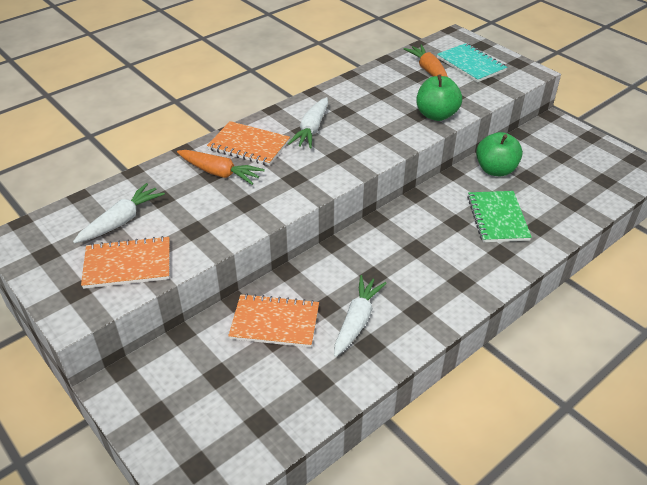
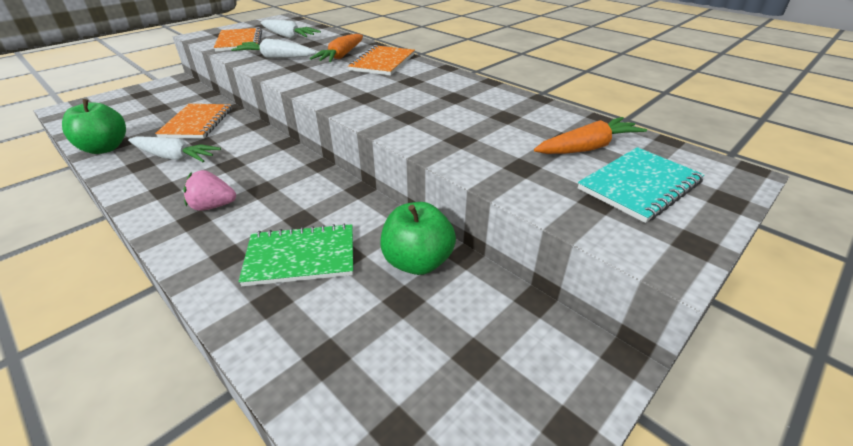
camera: 85 degrees right, 5 degrees down
white carrot [288,97,328,149] -> white carrot moved to [231,39,316,58]
green apple [416,74,462,121] -> green apple moved to [62,99,126,154]
none -> pink strawberry [183,170,236,211]

